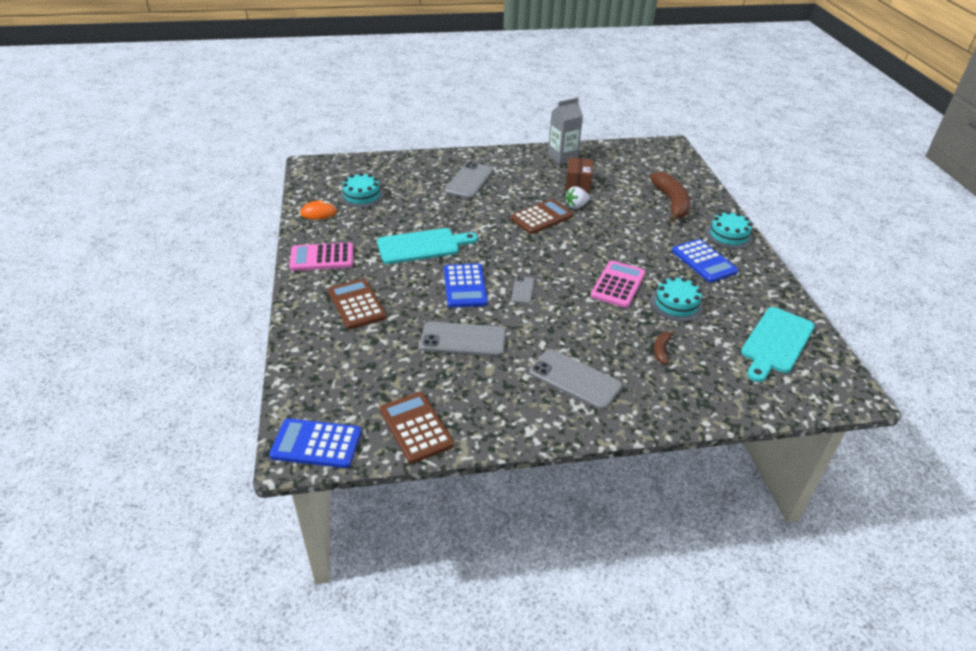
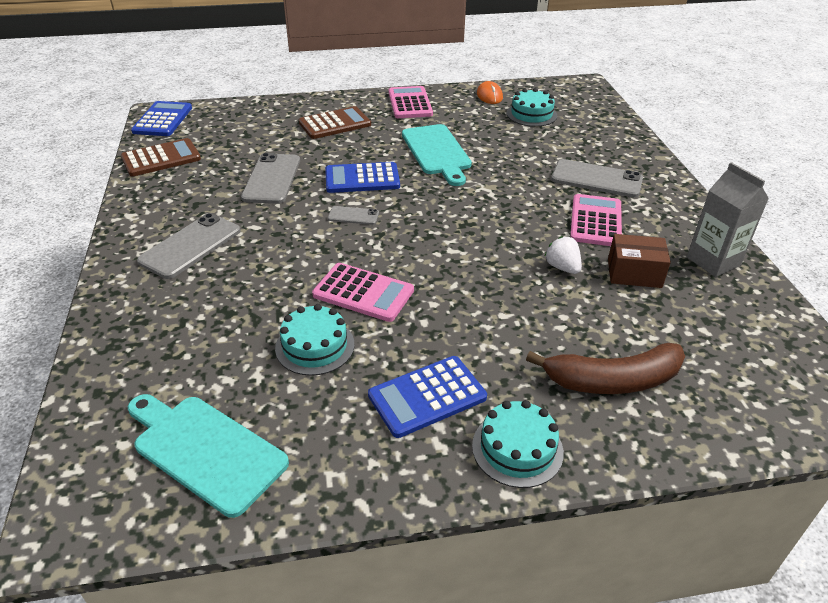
camera: 90 degrees right, 0 degrees up
brown calculator [510,199,573,234] -> none
brown banana [654,331,676,364] -> none
none -> pink calculator [570,194,622,246]

